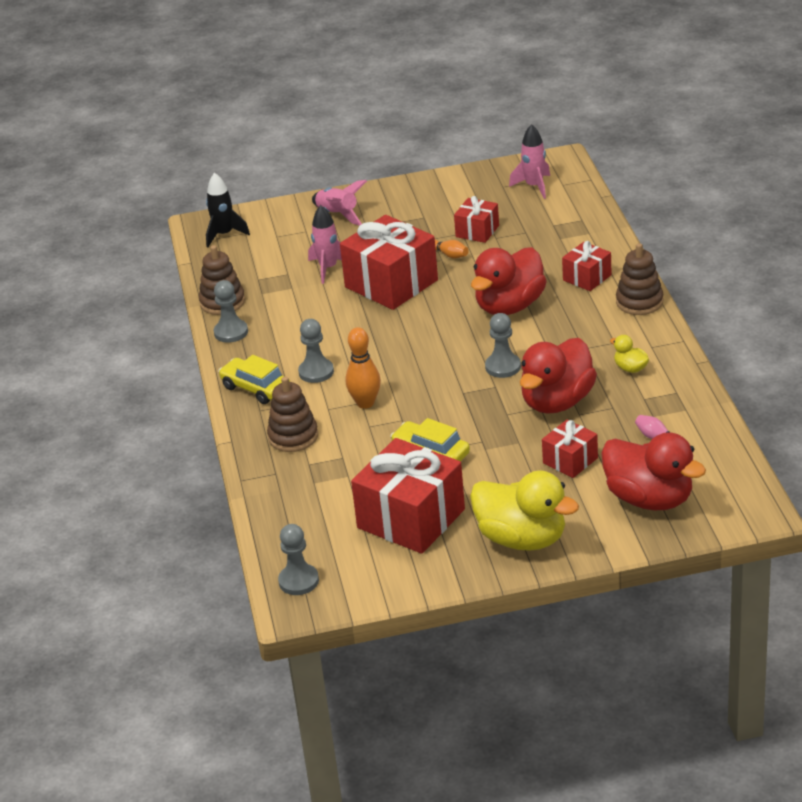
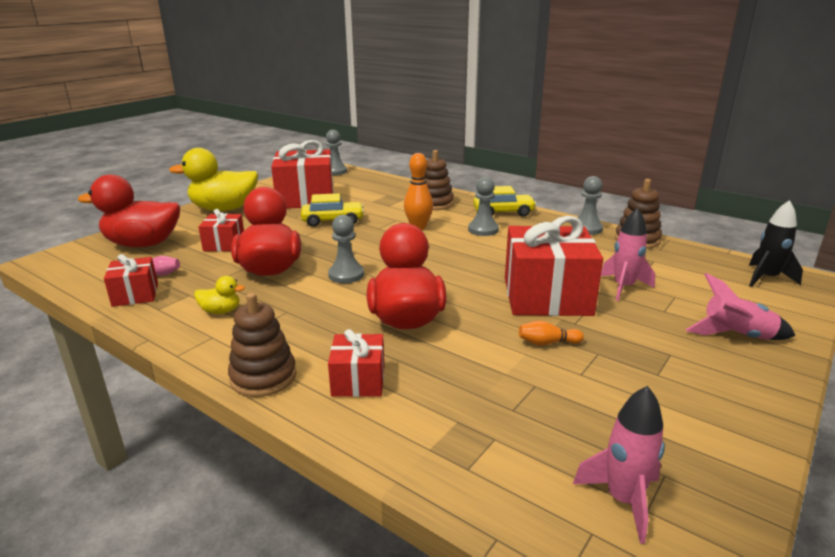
camera: 135 degrees right, 10 degrees down
red gift [454,196,499,243] -> red gift moved to [104,254,158,307]

